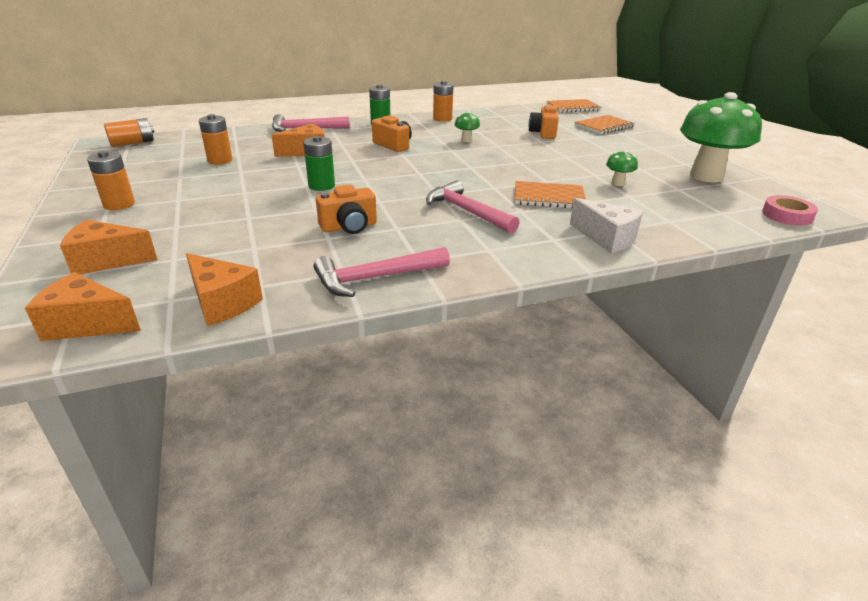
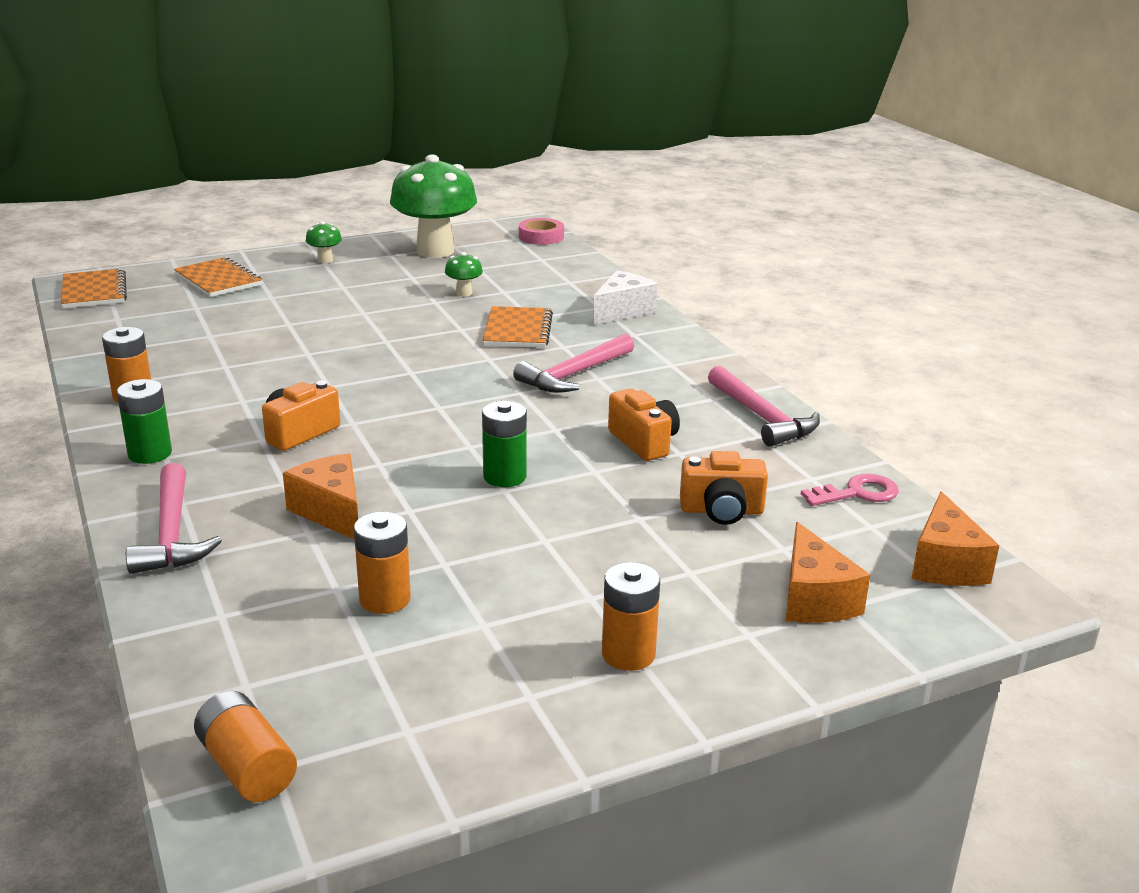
camera: 95 degrees left, 5 degrees down
orange cheese [186,253,263,326] -> pink key [801,474,899,506]
green mushroom [455,111,480,142] -> green mushroom moved to [306,221,342,263]
orange camera [528,105,559,139] -> orange camera moved to [680,451,768,525]

